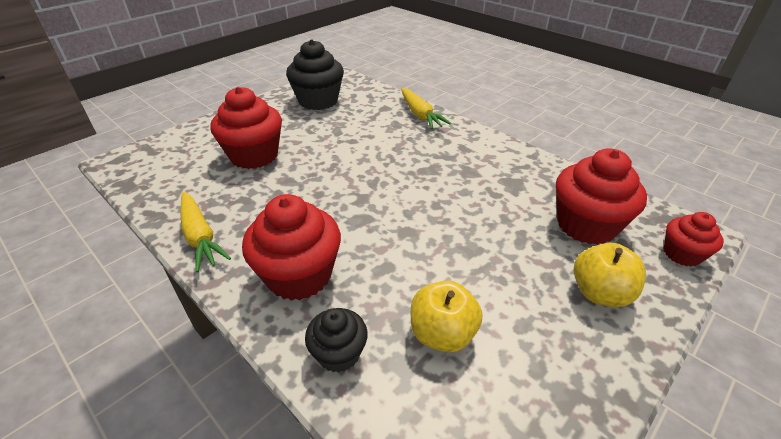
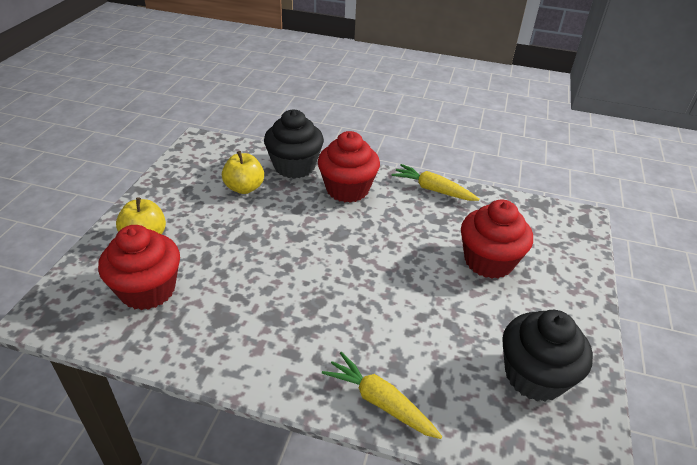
camera: 150 degrees right, 0 degrees up
black cupcake [305,308,368,373] -> black cupcake [264,110,324,178], size x1.78
red cupcake [664,212,724,267] -> none

